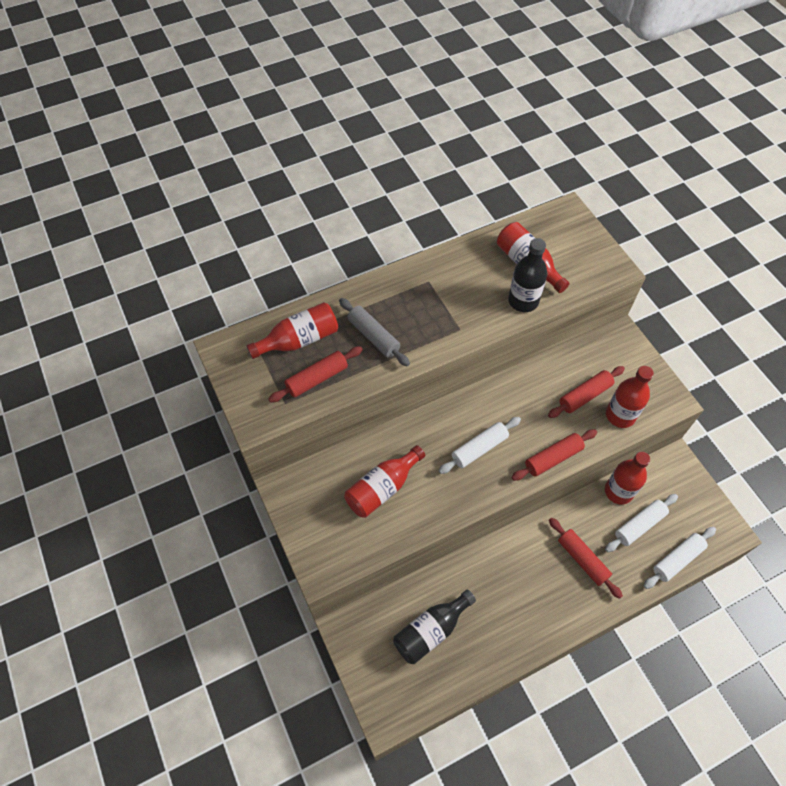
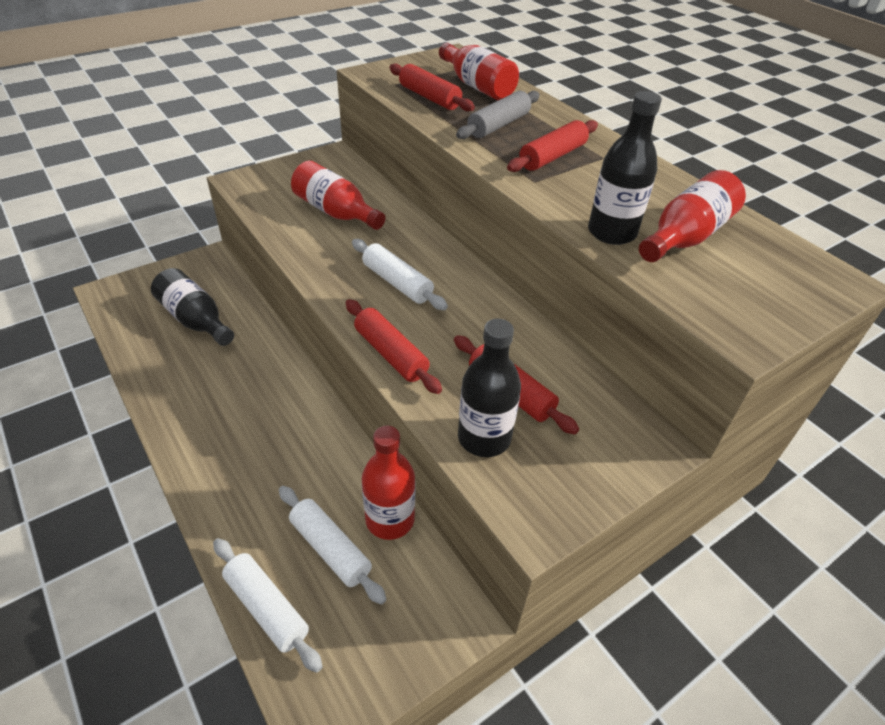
camera: 80 degrees right, 15 degrees down
red rolling pin [549,518,623,599] -> red rolling pin moved to [507,120,598,172]
red bottle [606,366,654,428] -> black bottle [458,319,521,457]

